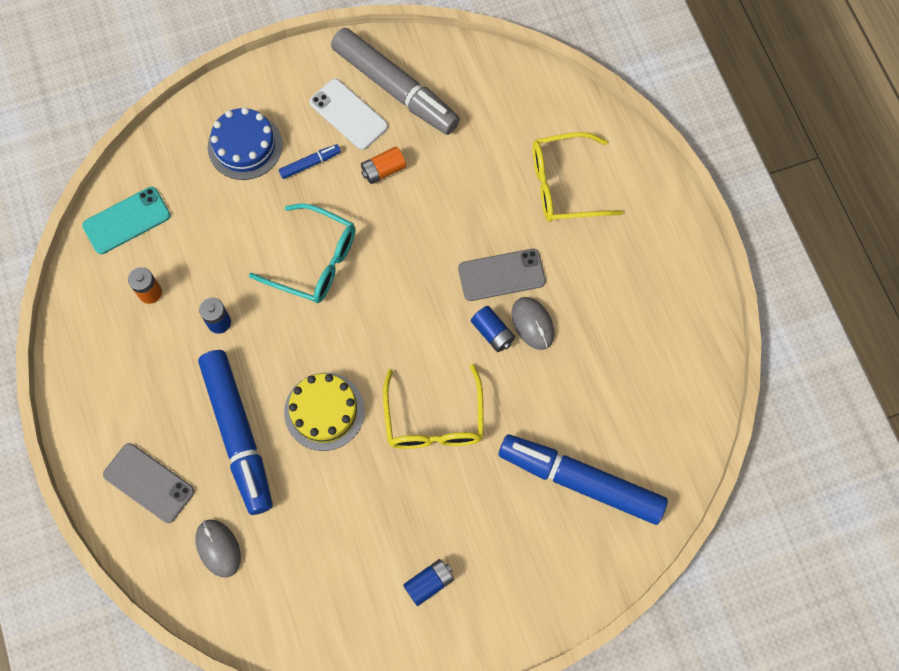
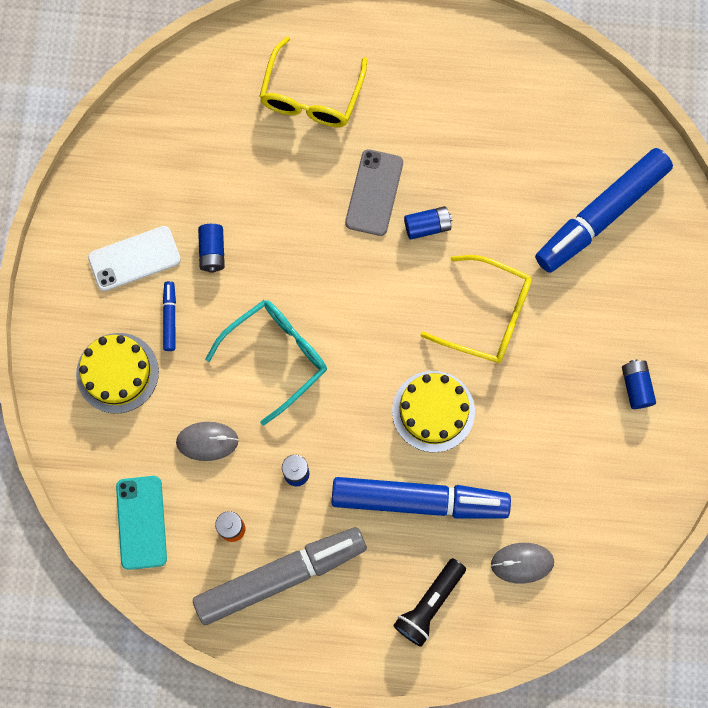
camera: 65 degrees left, 5 degrees up
grey phone [103,443,194,523] -> black flashlight [393,558,466,647]
blue cake [207,107,282,180] -> yellow cake [76,333,159,414]
grey marker [331,28,460,135] -> grey marker moved to [193,527,367,625]
orange battery [361,146,406,184] -> blue battery [198,224,225,273]
grey mouse [511,297,554,350] -> grey mouse moved to [176,422,239,461]

